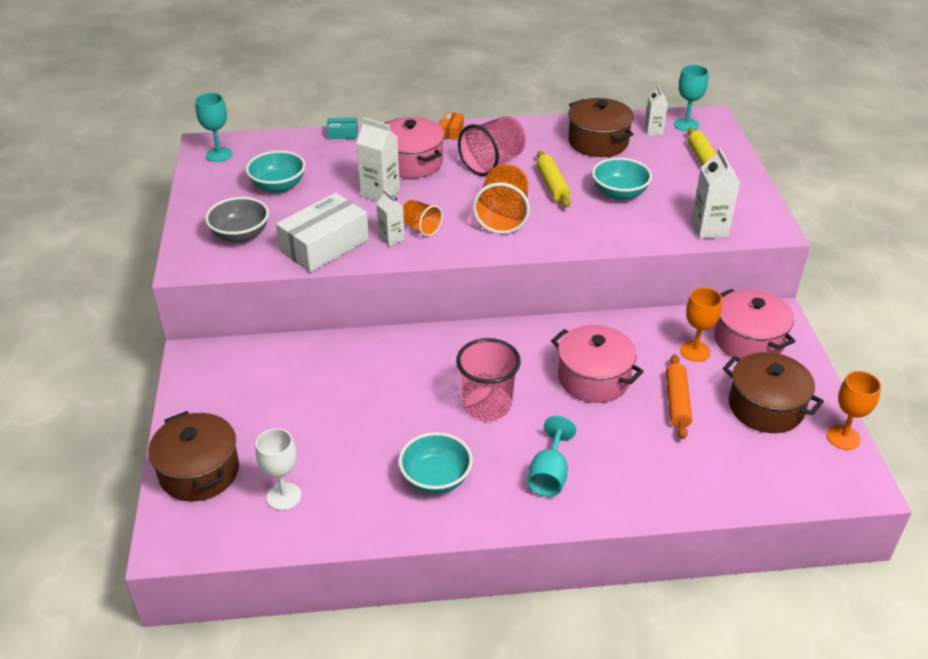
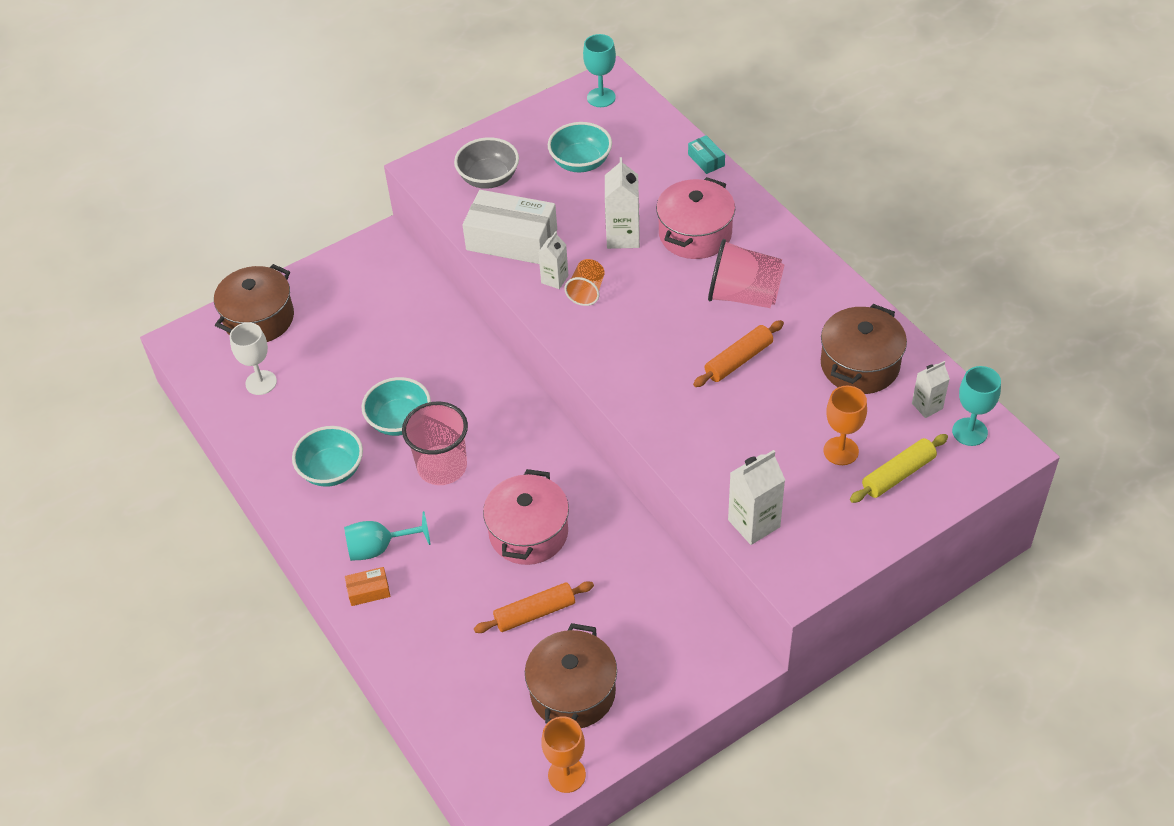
camera: 65 degrees right, 10 degrees up
orange box [440,112,464,140] -> orange box moved to [345,567,390,606]
orange cup [473,164,530,234] -> none
yellow rolling pin [536,151,571,208] -> orange rolling pin [693,320,784,387]
turquoise bowl [592,157,652,201] -> turquoise bowl moved to [362,377,431,436]
orange goblet [680,287,722,362] -> orange goblet moved to [824,386,867,465]
pink pot [714,289,796,359] -> none

